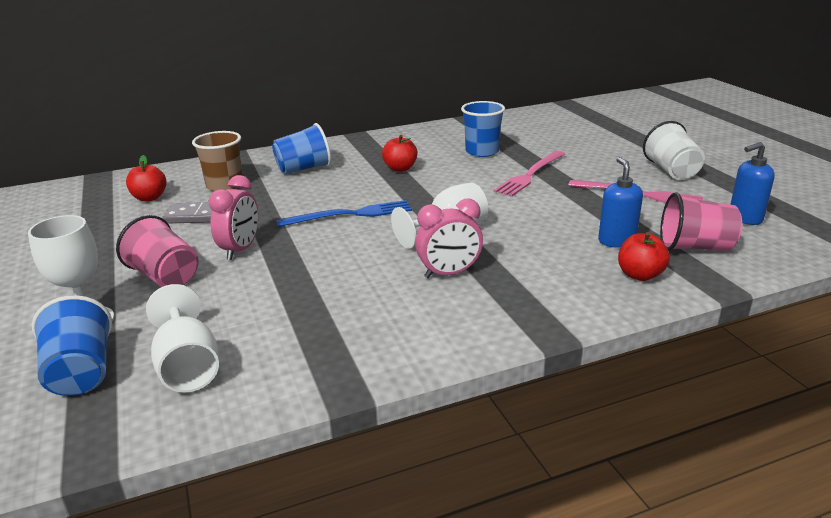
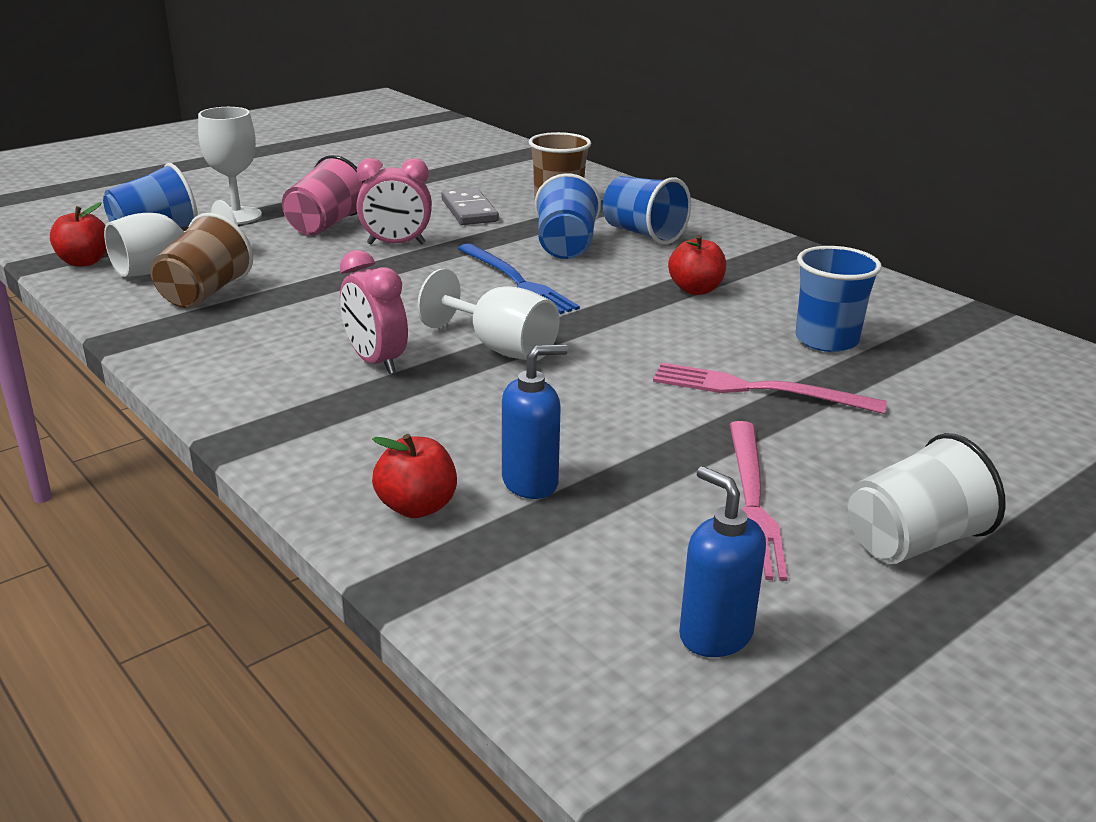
camera: 70 degrees right, 0 degrees up
red apple [126,155,166,202] -> red apple moved to [50,202,107,267]
pink cup [660,193,742,251] -> none
none -> brown cup [150,213,253,308]
none -> blue cup [535,173,601,259]

